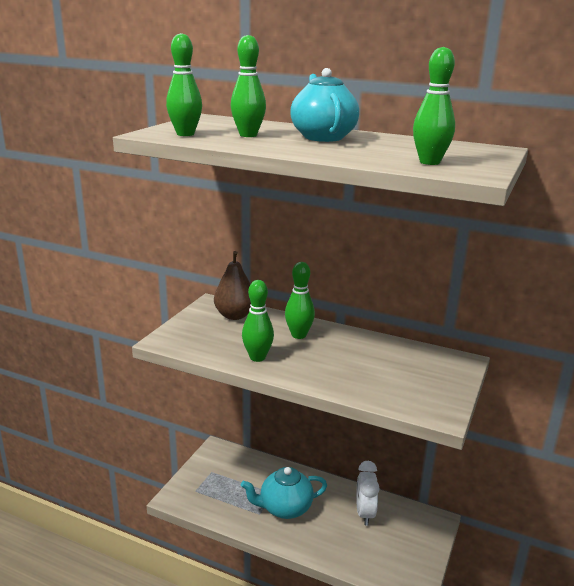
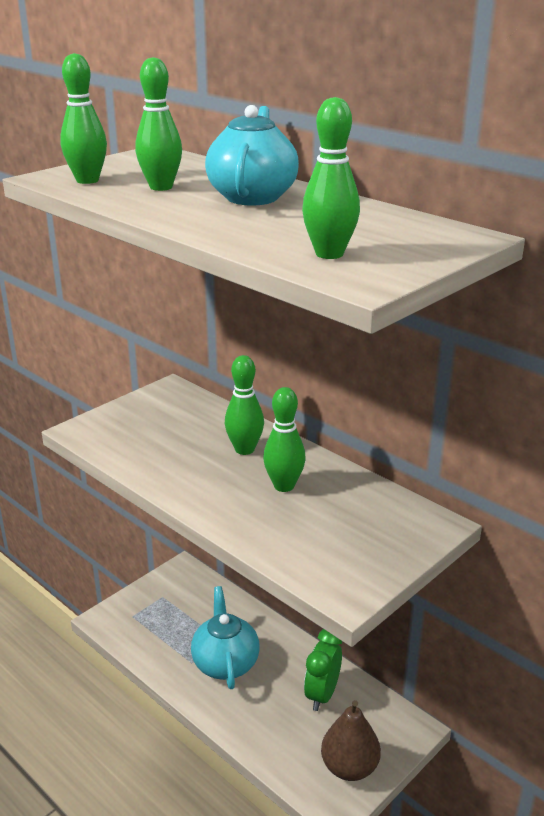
camera: 20 degrees right, 5 degrees up
brown pear [214,251,251,320] -> brown pear moved to [321,700,381,781]
turquoise teapot [241,467,327,519] -> turquoise teapot turned 75 degrees clockwise [191,586,260,689]
green bowling pin [242,280,274,362] -> green bowling pin moved to [263,387,306,492]
white clock [356,461,380,526] -> green clock [304,629,342,711]

